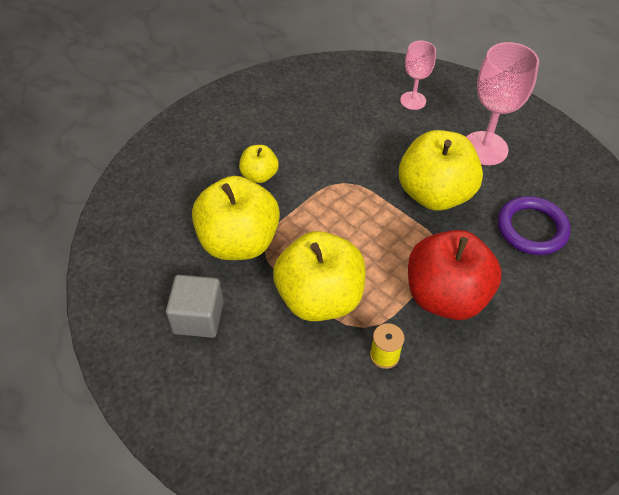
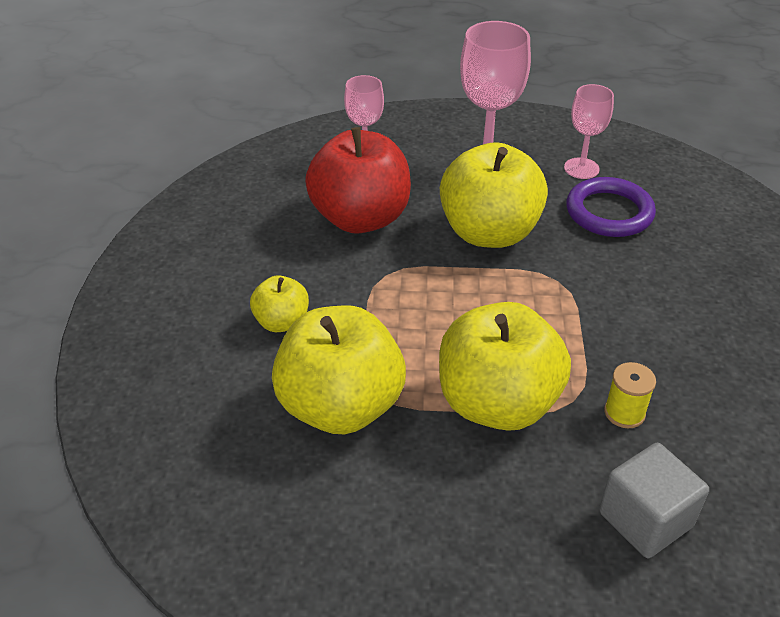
camera: 40 degrees left, 10 degrees down
grey cube [166,275,223,338] -> grey cube moved to [599,443,709,558]
red apple [408,230,502,320] -> red apple moved to [305,127,411,234]
none -> pink goblet [564,84,614,179]

